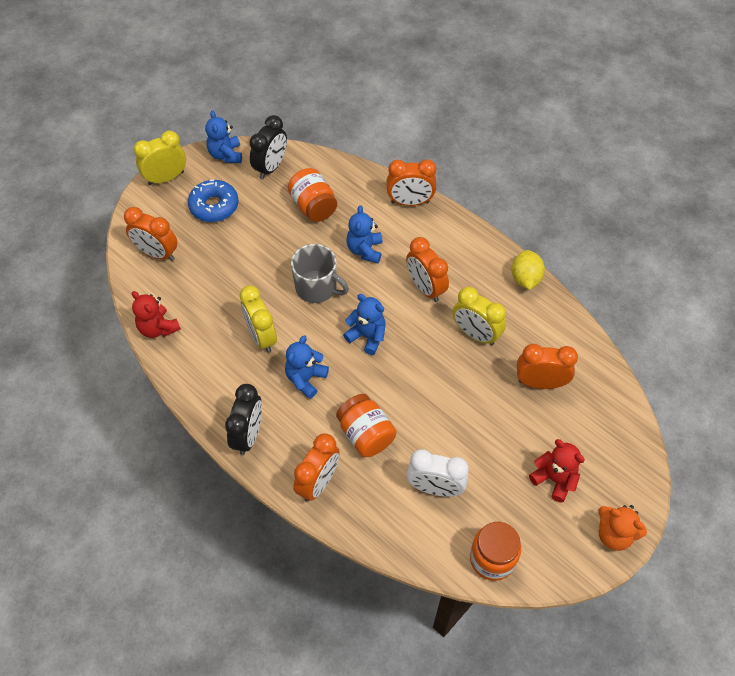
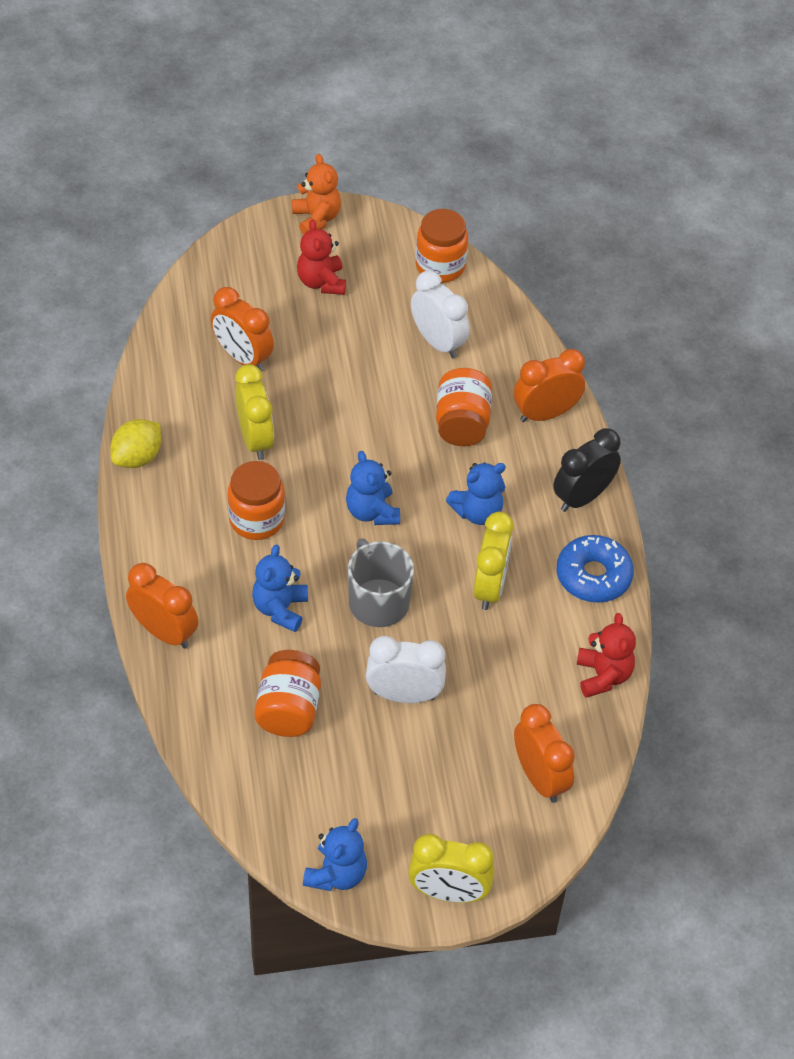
camera: 145 degrees left, 5 degrees down
blue donut [188,180,239,222] -> blue donut moved to [556,535,634,603]
black clock [249,115,287,179] -> none
blue teddy bear [346,205,383,264] -> blue teddy bear turned 150 degrees clockwise [252,545,308,632]
orange clock [406,237,449,302] -> orange jar [228,461,285,540]
none -> white clock [366,636,446,703]

